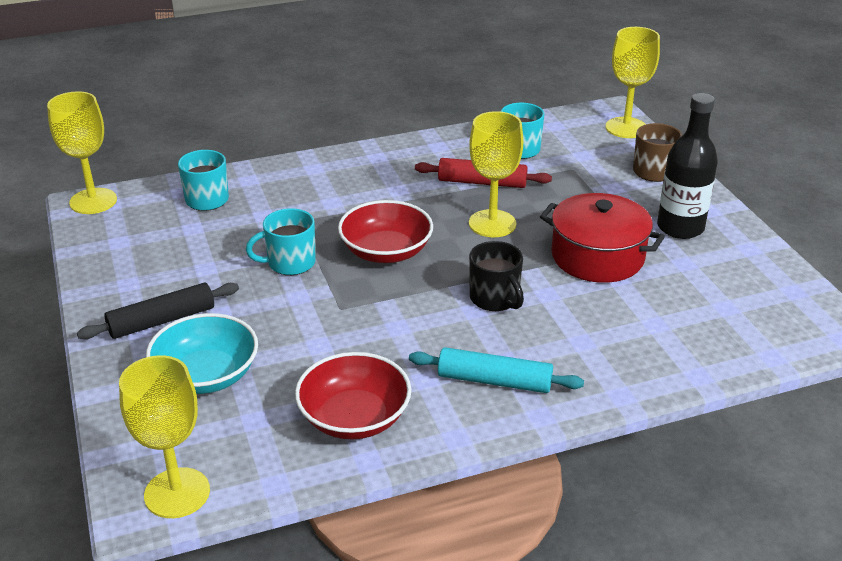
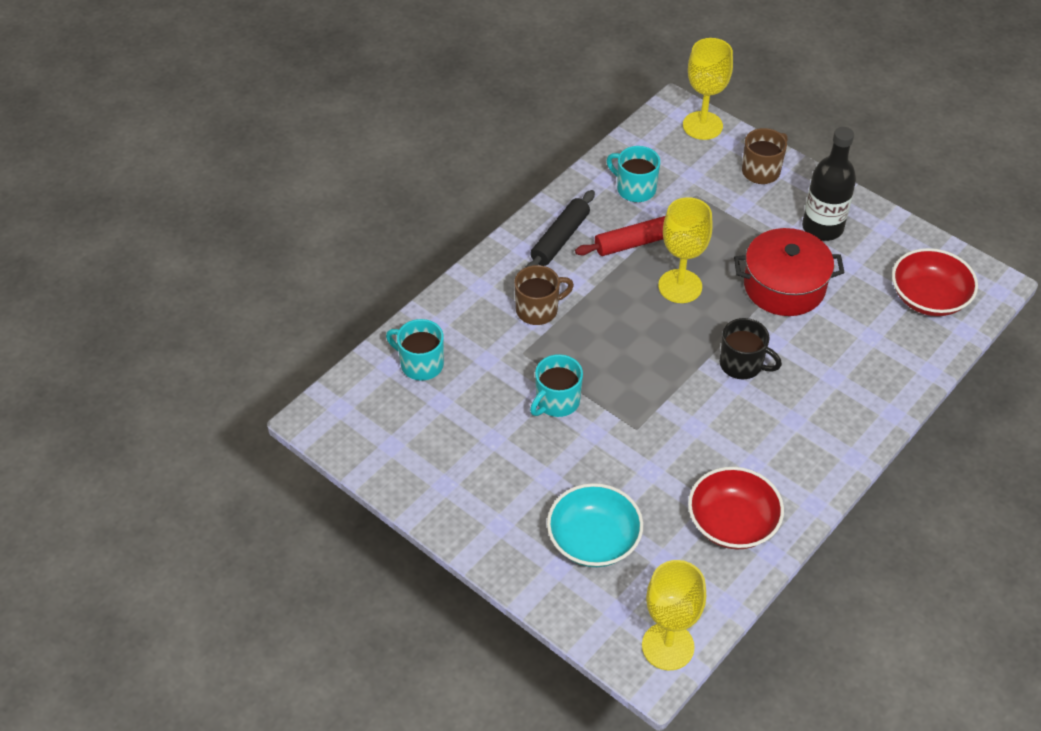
camera: 30 degrees left, 15 degrees up
yellow goblet [47,91,117,214] -> none
black rolling pin [77,283,239,339] -> black rolling pin moved to [525,190,595,268]
red bowl [338,200,433,263] -> red bowl moved to [892,248,978,316]
turquoise rolling pin [409,347,584,393] -> none
none -> brown mug [514,265,574,325]

